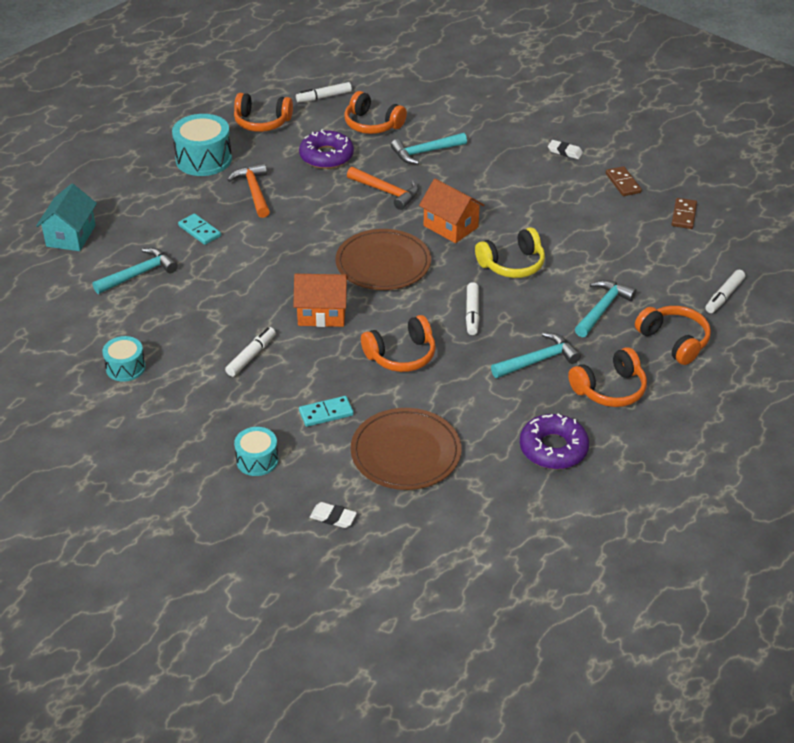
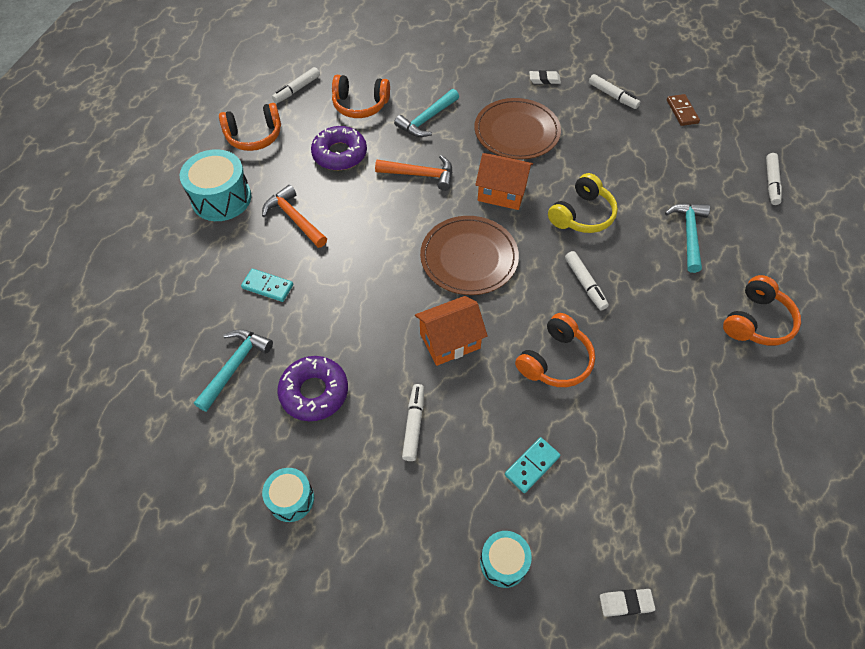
camera: 25 degrees left, 15 degrees up
turquoise house [36,184,97,251] -> none
brown plate [351,408,461,490] -> brown plate moved to [474,98,561,160]
turquoise hammer [491,332,581,378] -> none
purple donut [520,413,589,469] -> purple donut moved to [277,356,348,421]
brown domino [606,166,642,196] -> white marker [589,74,640,109]
orange headphones [635,306,711,365] -> none

